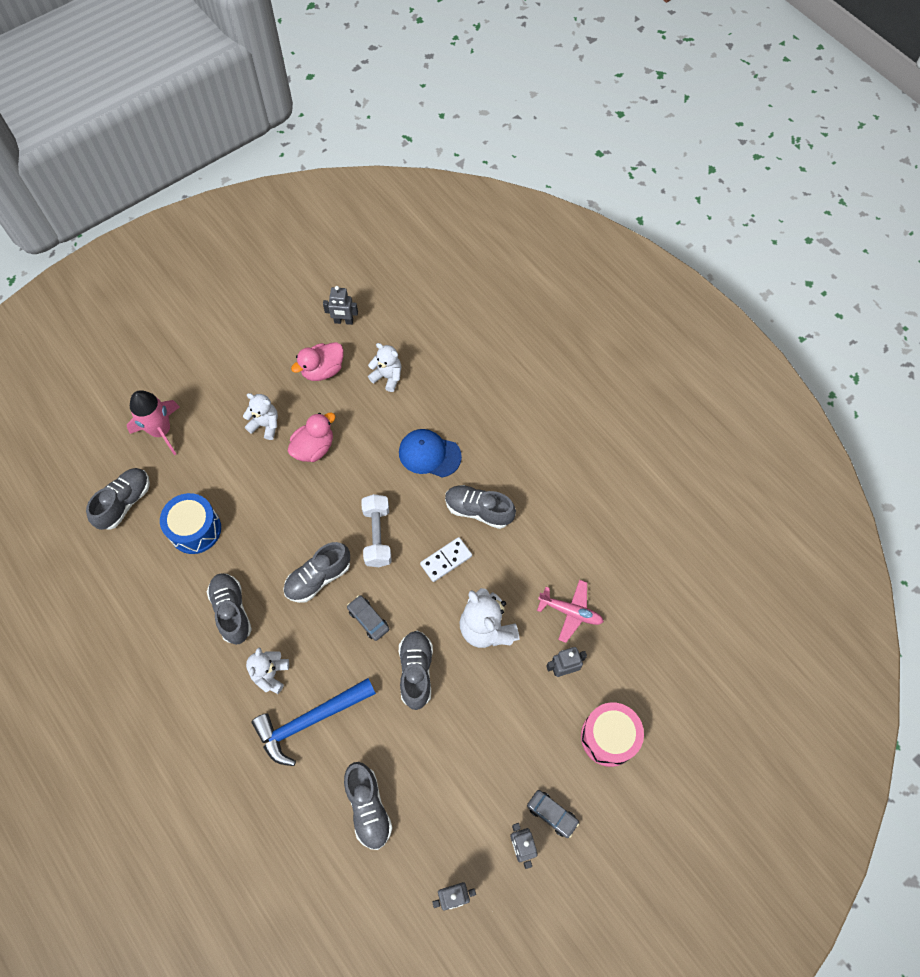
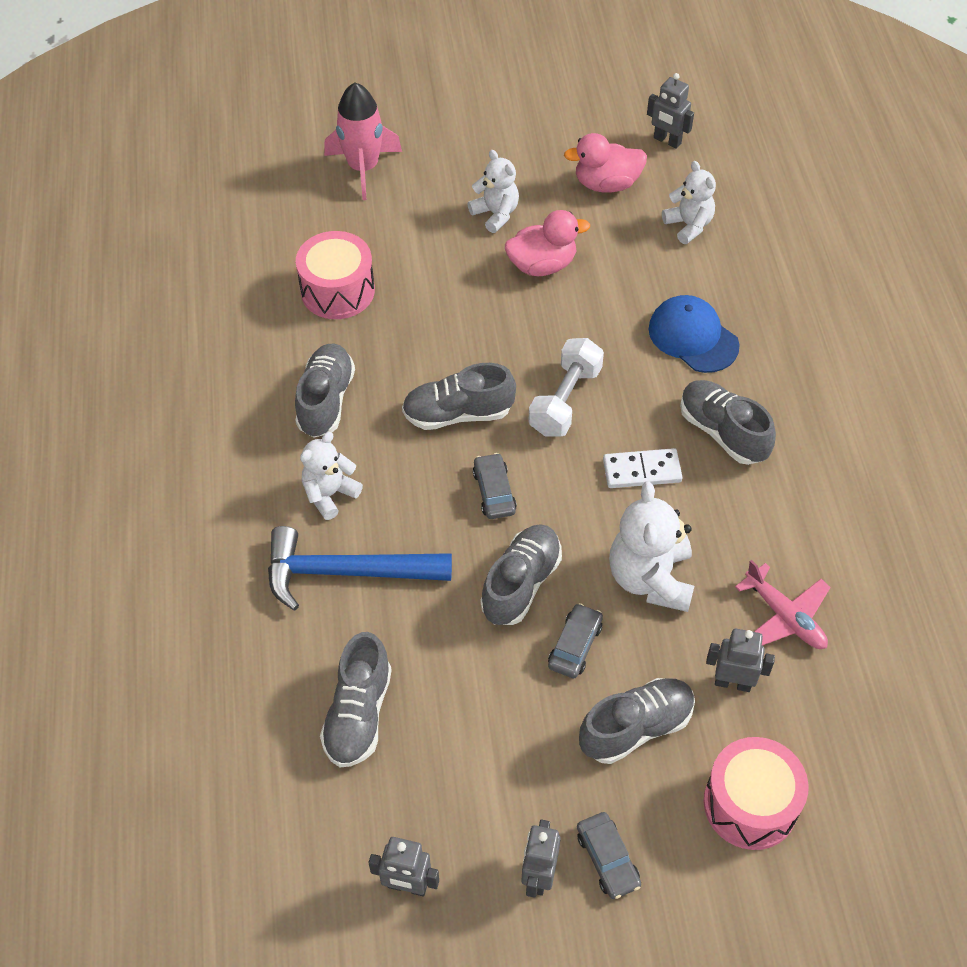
camera: 30 degrees right, 10 degrees down
grey shoe [86,468,150,530] -> grey shoe moved to [579,678,695,764]
blue drum [160,493,221,554] -> pink drum [296,231,375,319]
none -> grey car [548,603,603,678]

